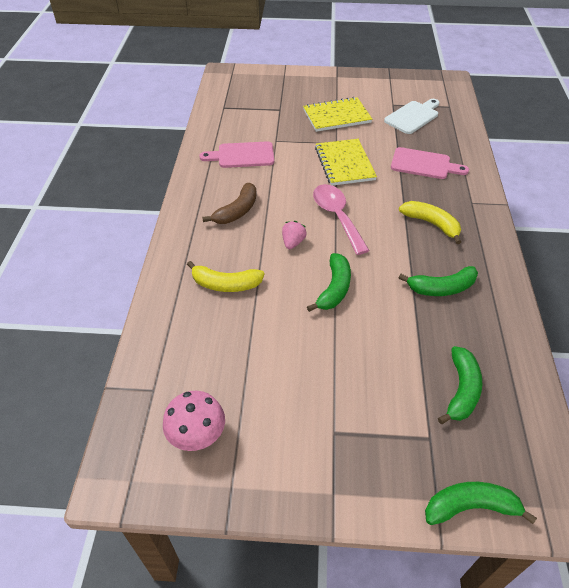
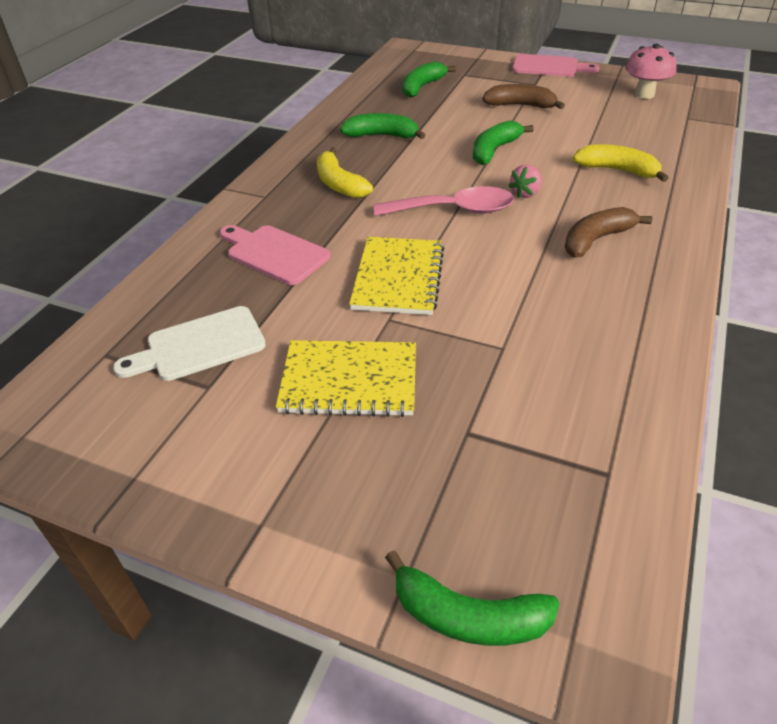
camera: 160 degrees left, 5 degrees down
pink cutting board [199,141,274,168] -> pink cutting board moved to [512,54,600,77]
pink spoon [313,184,370,255] -> pink spoon turned 90 degrees counterclockwise [374,186,514,216]
green banana [425,482,537,525] -> green banana moved to [385,550,560,646]
none -> brown banana [482,84,565,109]

